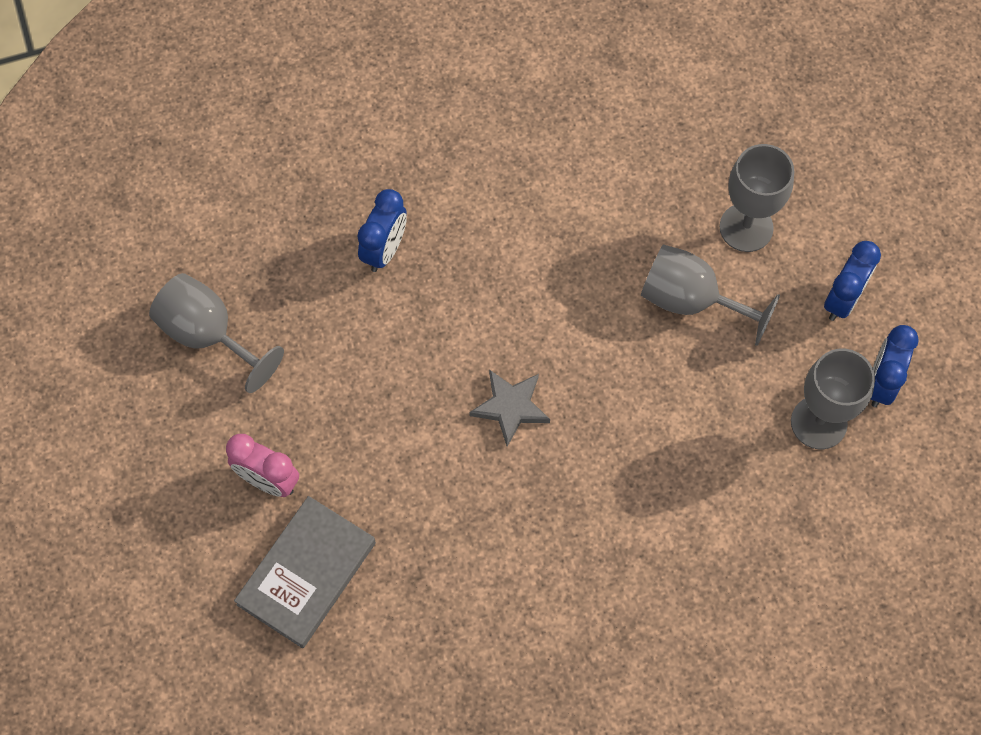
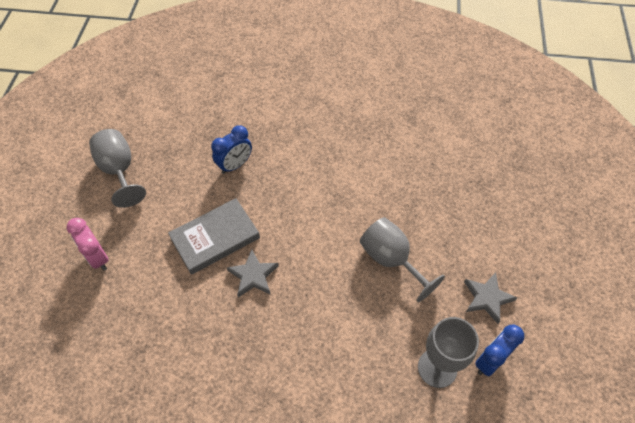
camera: 25 degrees right, 10 degrees down
grey book [234,496,376,648] -> grey book moved to [168,198,260,275]
grey goblet [720,144,794,252] -> none
blue clock [824,241,881,321] -> grey star [464,272,517,324]

